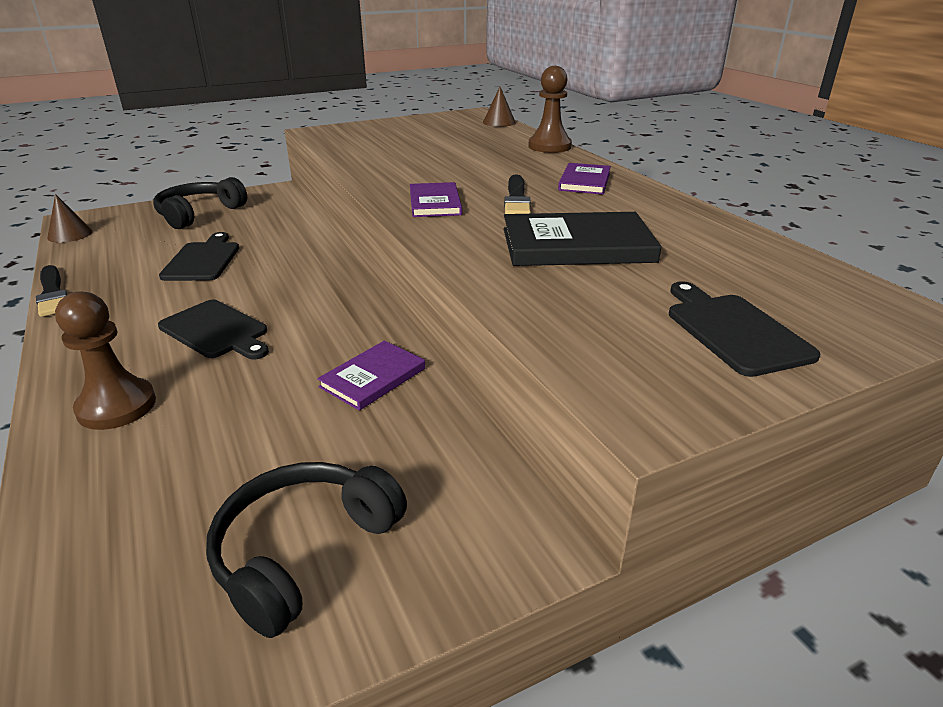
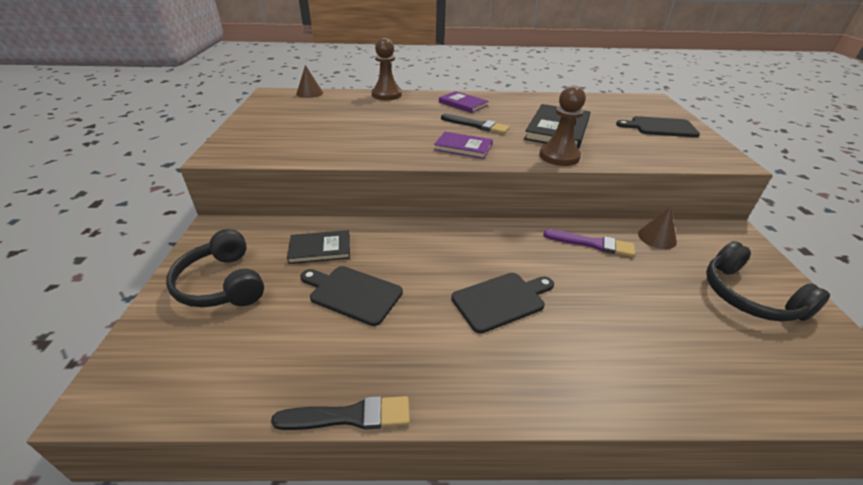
camera: 65 degrees left, 5 degrees up
brown cone [47,194,92,243] -> brown cone moved to [638,207,677,249]
brown pawn [55,291,156,430] -> brown pawn moved to [539,86,586,166]
purple book [317,340,425,411] -> purple brush [543,229,635,257]
none -> black book [287,230,350,264]

